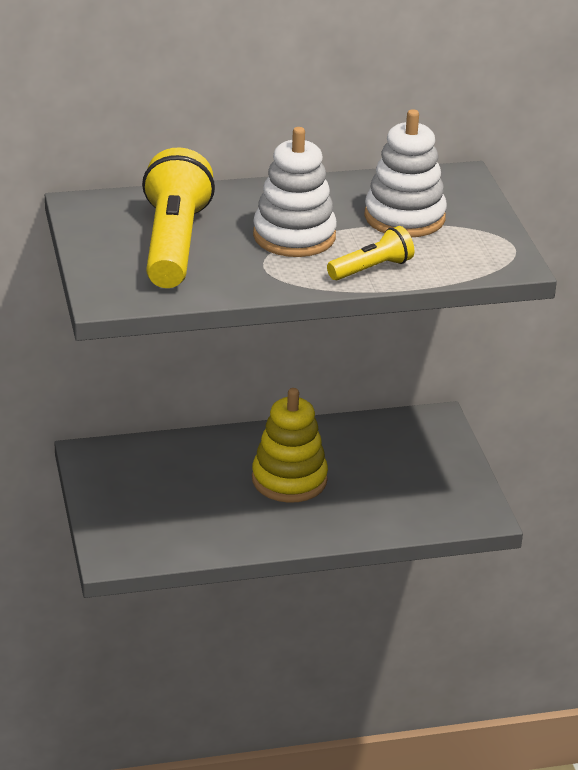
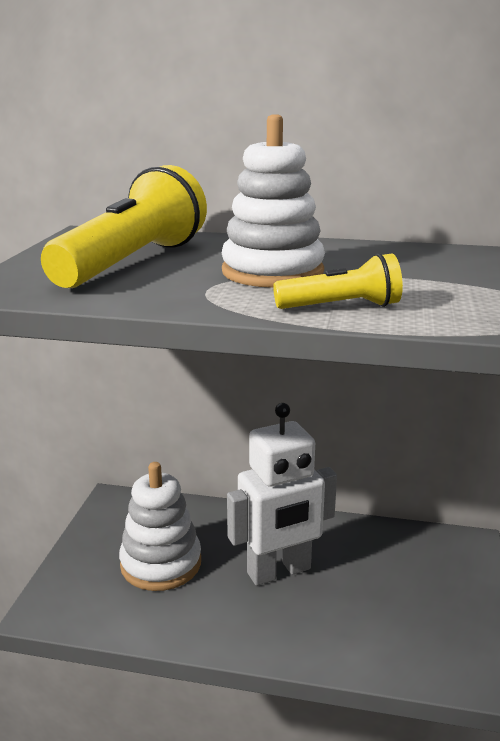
camera: 25 degrees right, 10 degrees down
yellow stacking toy [252,388,328,503] -> white robot [227,403,337,586]
white stacking toy [364,109,447,237] -> white stacking toy moved to [119,462,201,591]

